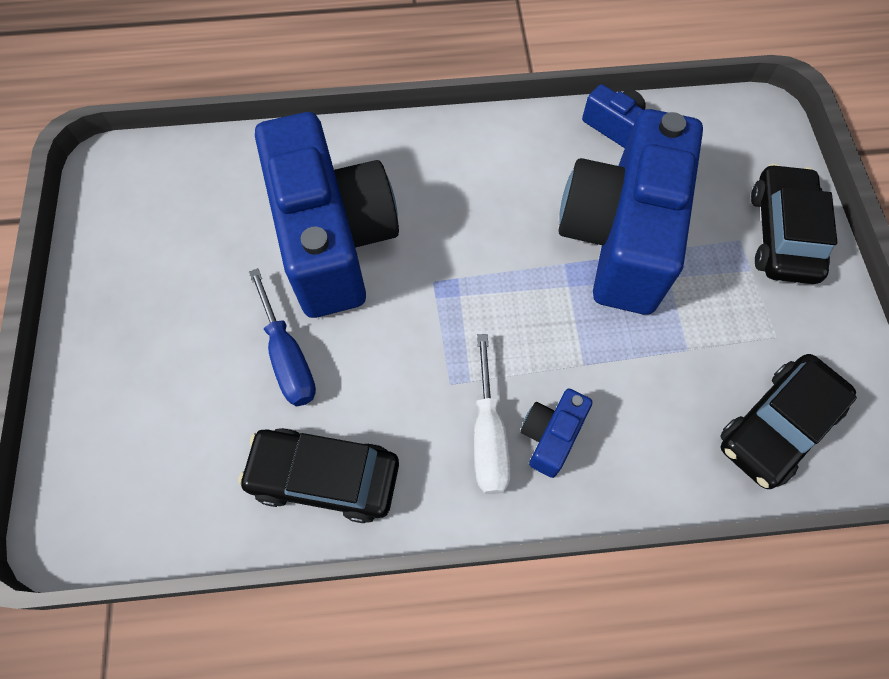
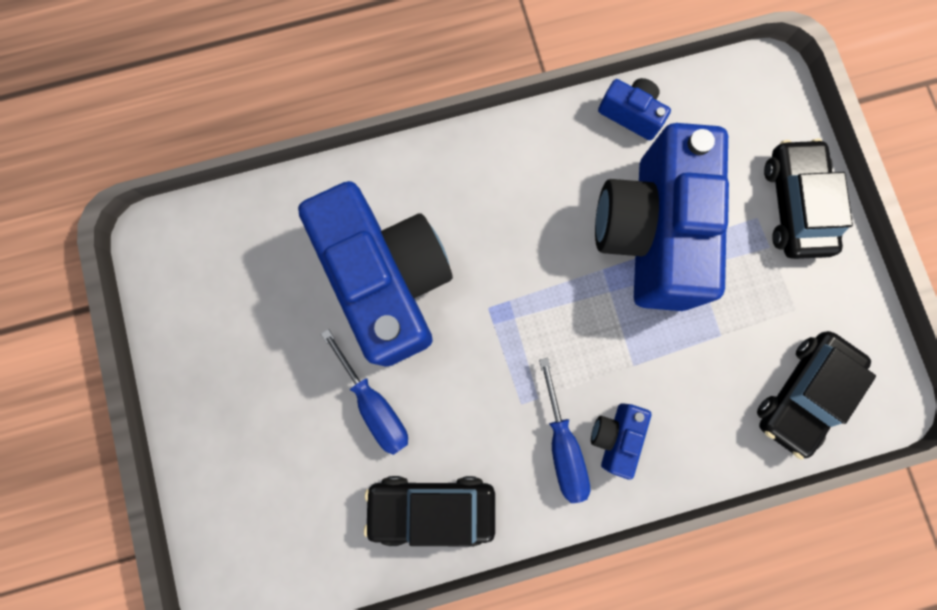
camera: 10 degrees left, 15 degrees up
white screwdriver [474,334,511,494] -> blue screwdriver [539,358,590,503]

